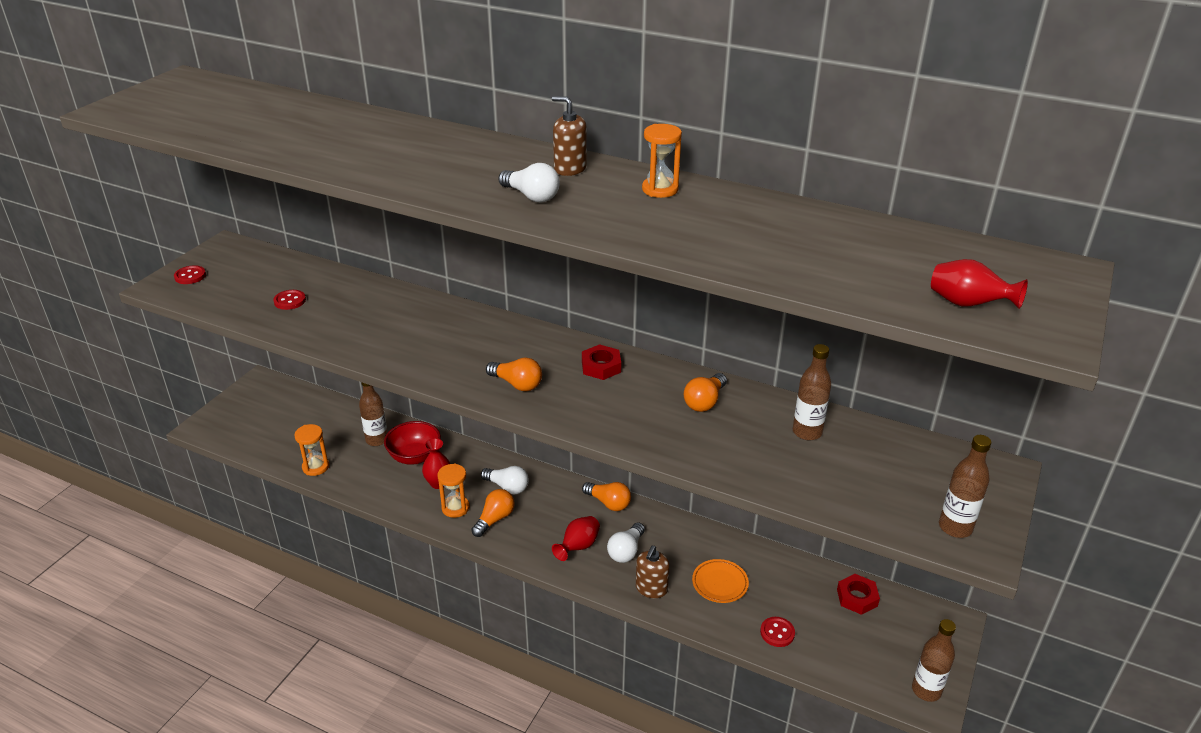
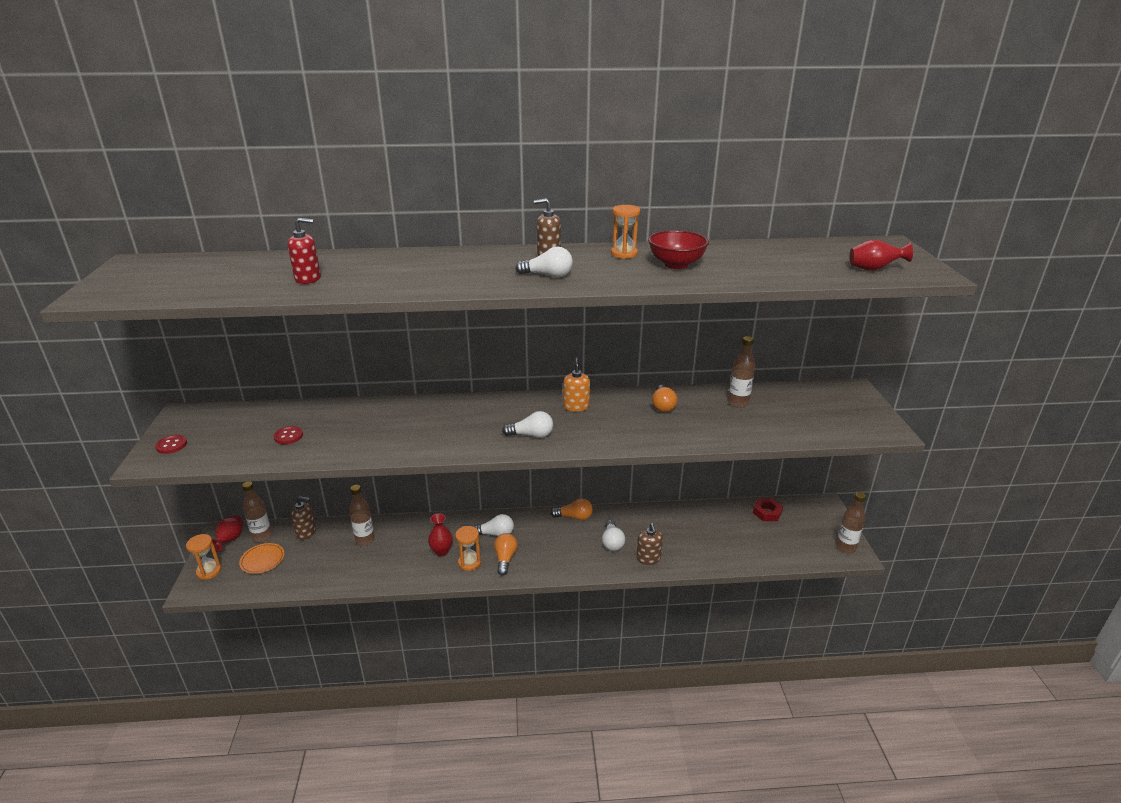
camera: 30 degrees left, 5 degrees down
orange hourglass [294,424,329,476] -> orange hourglass moved to [186,534,221,580]
red bowl [384,421,441,465] -> red bowl moved to [648,230,709,269]
orange light bulb [486,358,542,391] -> white light bulb [502,411,553,438]
red vase [552,516,600,561] -> red vase moved to [210,515,243,552]
red nut [582,344,621,380] -> orange soap dispenser [563,357,590,412]
orange plate [692,559,749,603] -> orange plate moved to [239,543,285,574]
red button [760,617,795,647] -> none
brown bottle [939,435,991,538] -> brown bottle moved to [242,482,272,542]
none -> red soap dispenser [287,218,321,284]
none -> brown soap dispenser [291,496,316,540]

